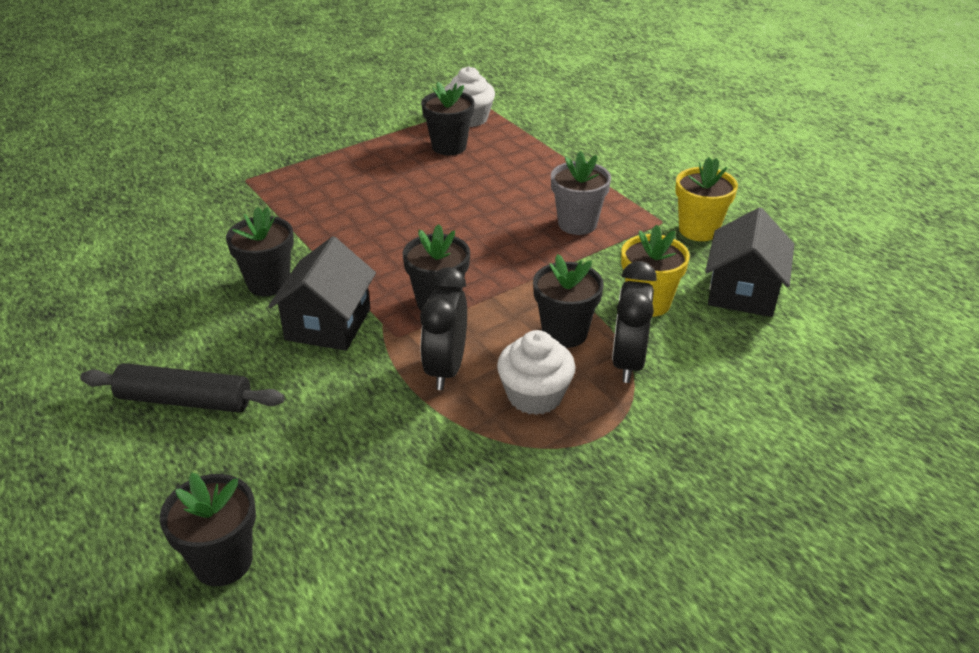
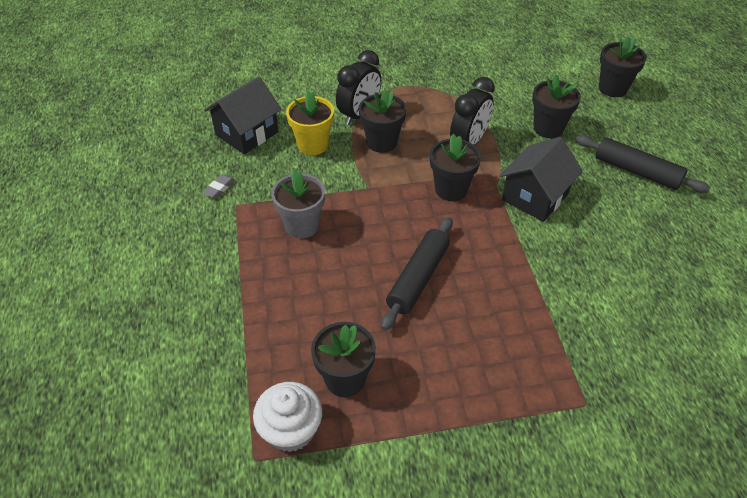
camera: 155 degrees left, 10 degrees up
black flower pot [226,207,294,296] -> black flower pot moved to [532,74,581,138]
white cupcake [497,330,575,415] -> none
yellow flower pot [675,157,738,241] -> grey eraser [203,174,235,198]
none -> black rolling pin [381,217,453,331]

